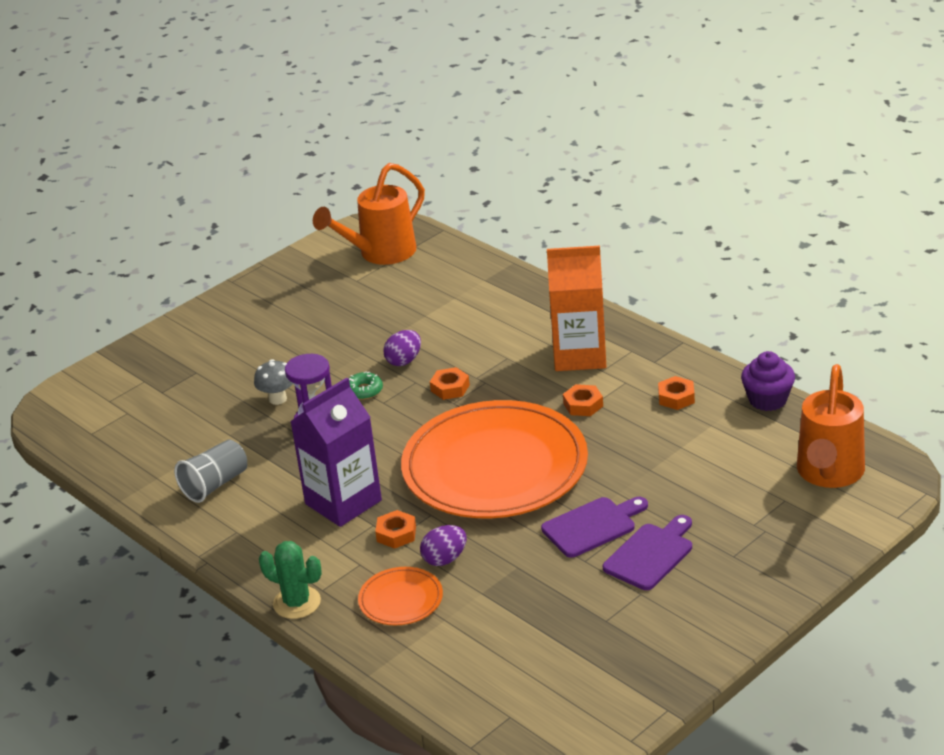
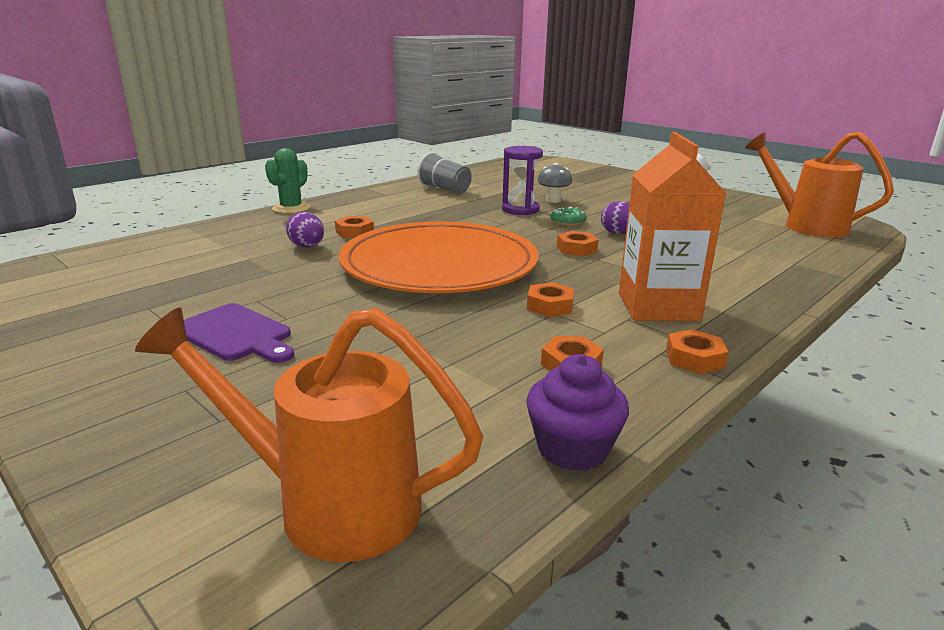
camera: 85 degrees right, 10 degrees down
purple carton [290,378,382,527] -> none
orange plate [358,567,443,625] -> none
purple cutting board [541,497,648,558] -> none
none -> orange nut [666,329,728,374]

